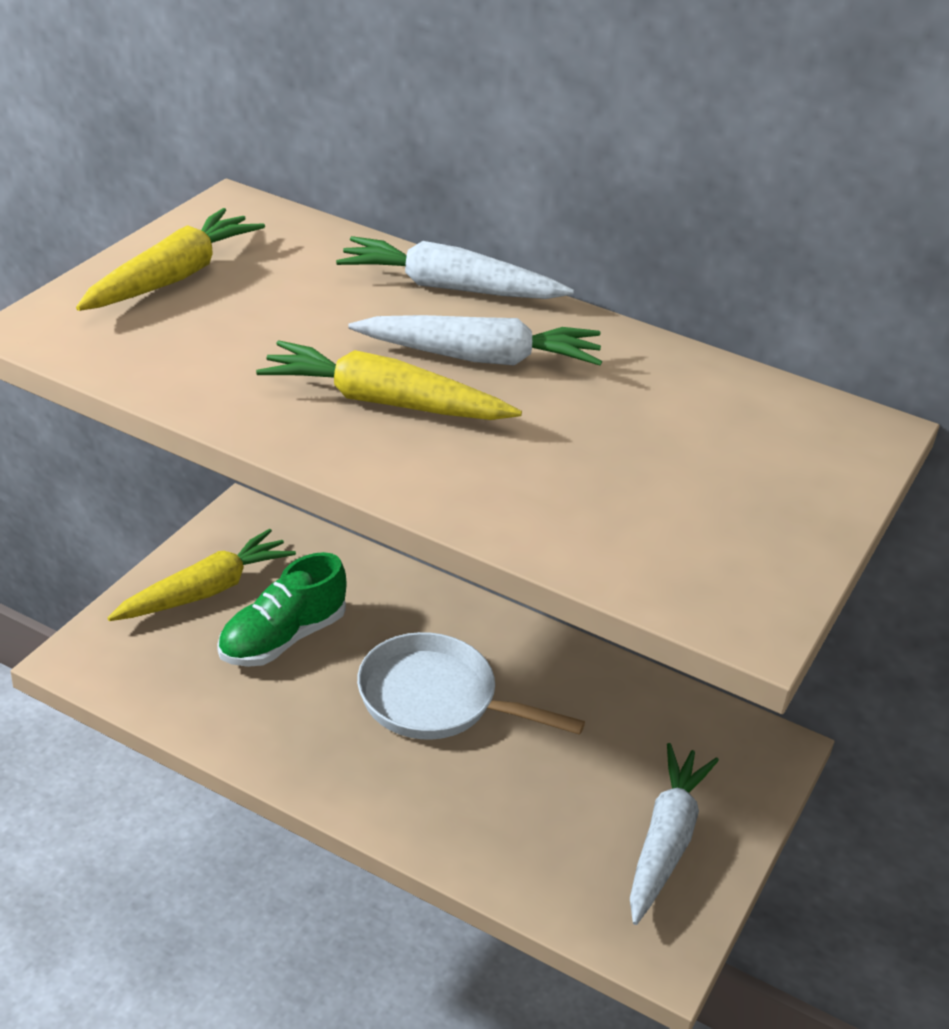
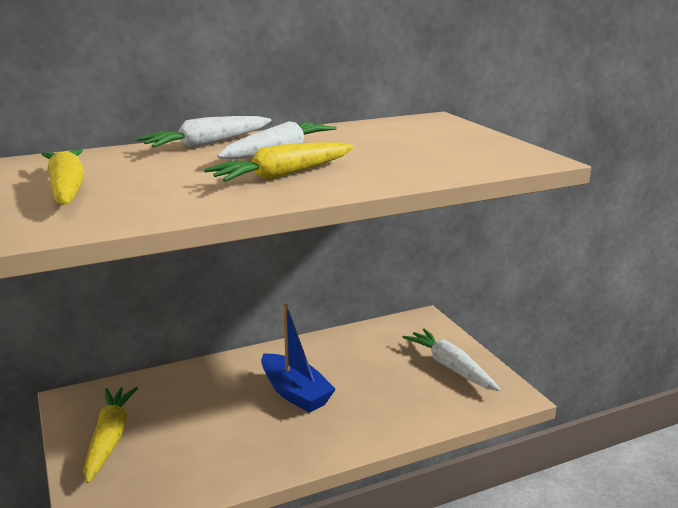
camera: 50 degrees left, 15 degrees down
green shoe [217,552,346,667] -> none
white pan [357,632,585,739] -> blue boat [261,304,336,413]

